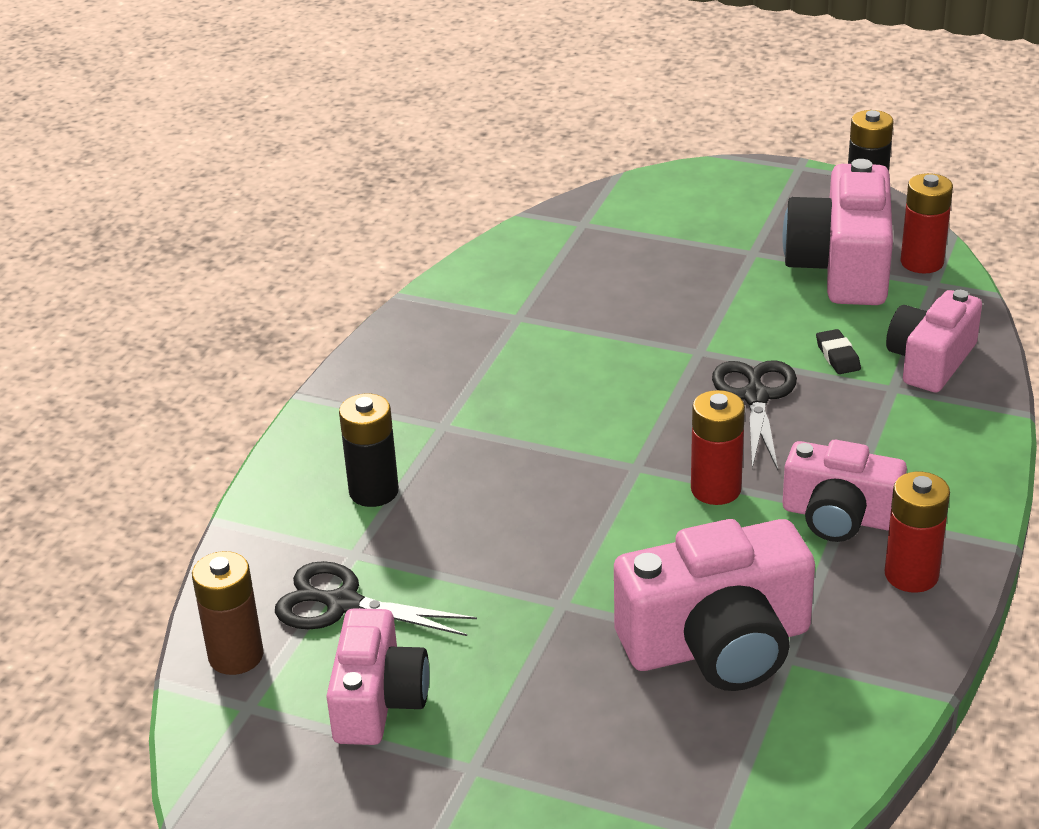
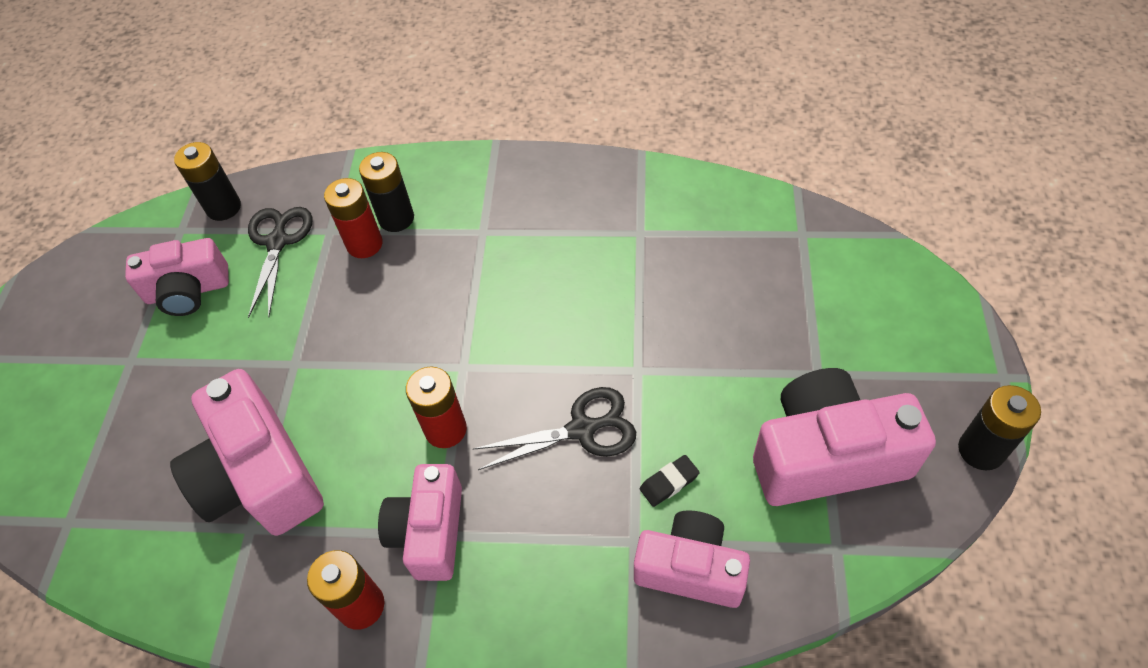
camera: 75 degrees right, 20 degrees up
brown battery [192,551,263,675] -> black battery [174,142,241,221]
red battery [900,173,953,273] -> red battery moved to [324,178,383,258]

